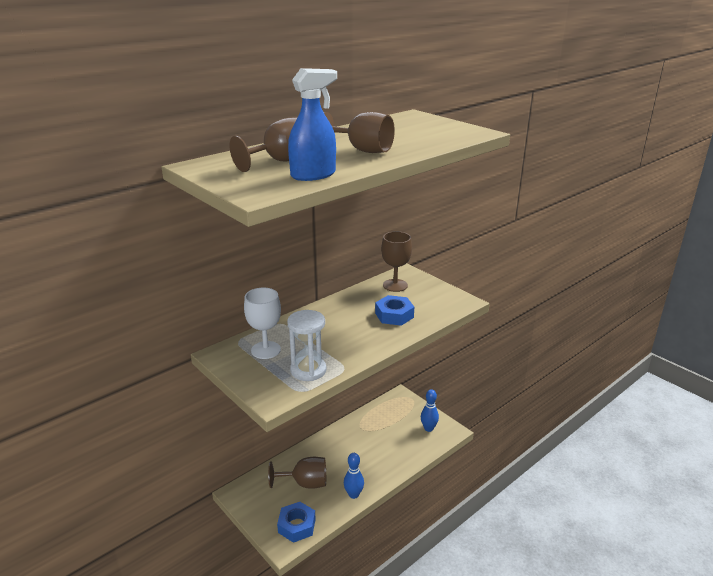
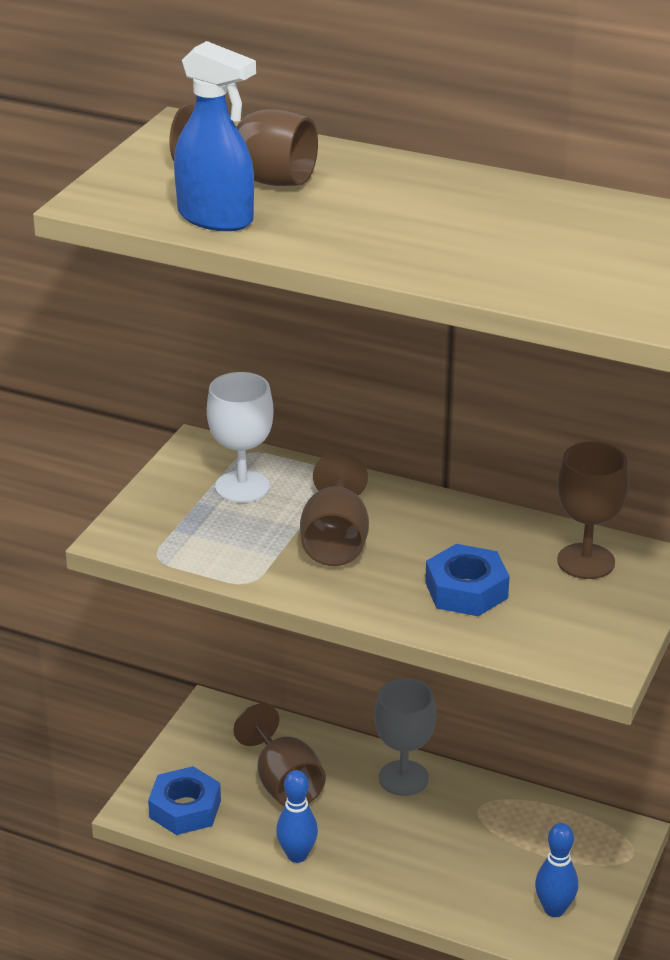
camera: 65 degrees right, 5 degrees up
white hourglass [287,310,327,381] -> none
brown goblet [324,112,395,153] -> brown goblet moved to [300,452,369,566]
none -> grey goblet [375,678,436,796]

